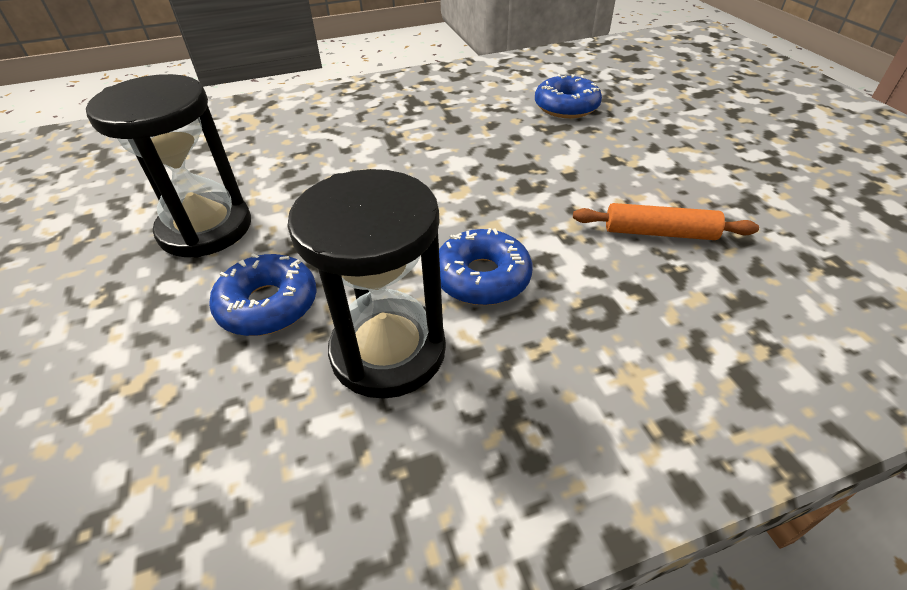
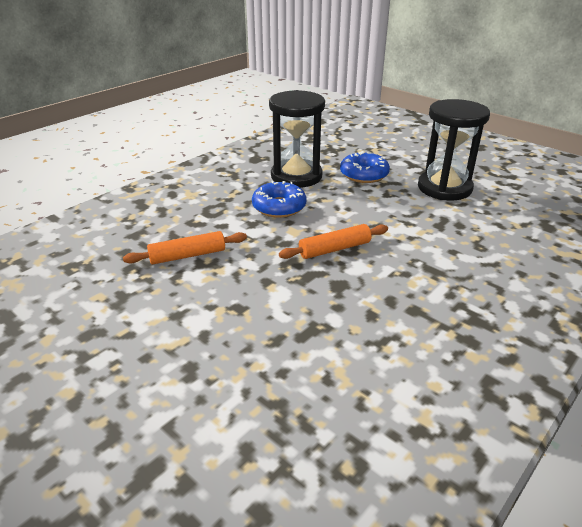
camera: 150 degrees right, 10 degrees down
blue donut [535,74,602,118] -> none
none -> orange rolling pin [279,224,388,259]

